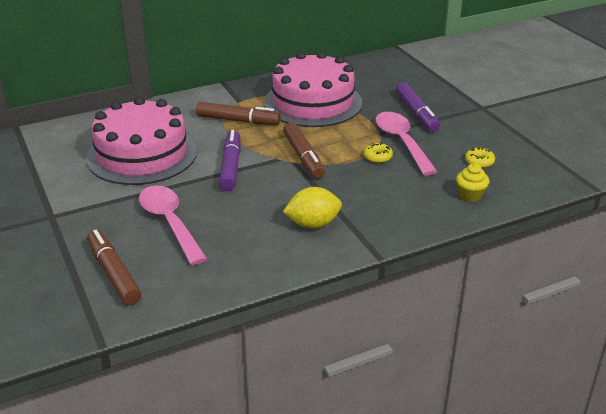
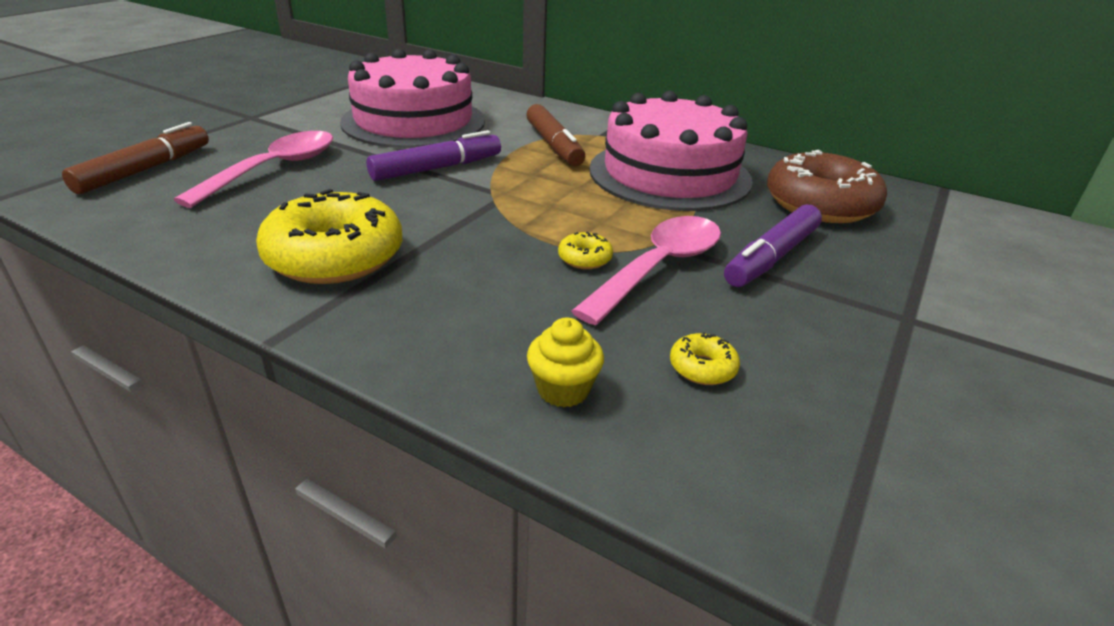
camera: 55 degrees right, 0 degrees up
brown marker [283,122,325,179] -> none
yellow lemon [283,187,342,229] -> yellow donut [256,189,402,284]
none -> brown donut [767,150,887,223]

